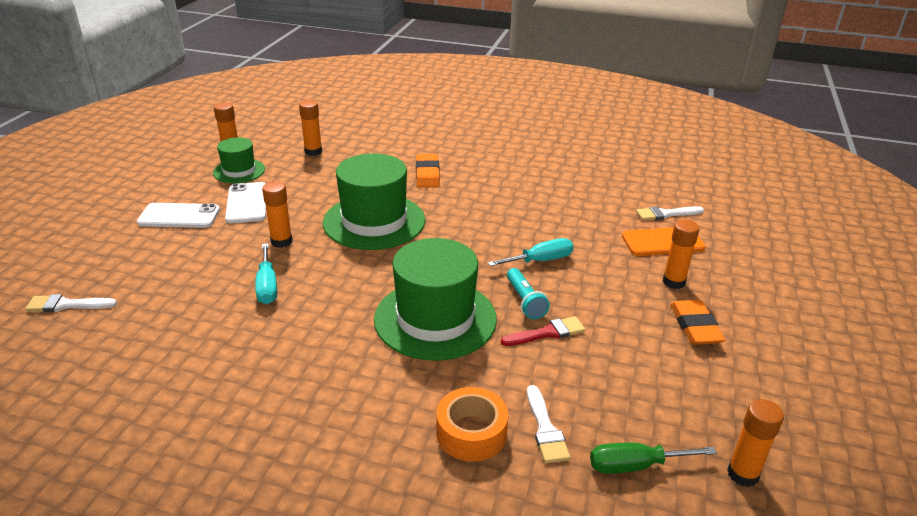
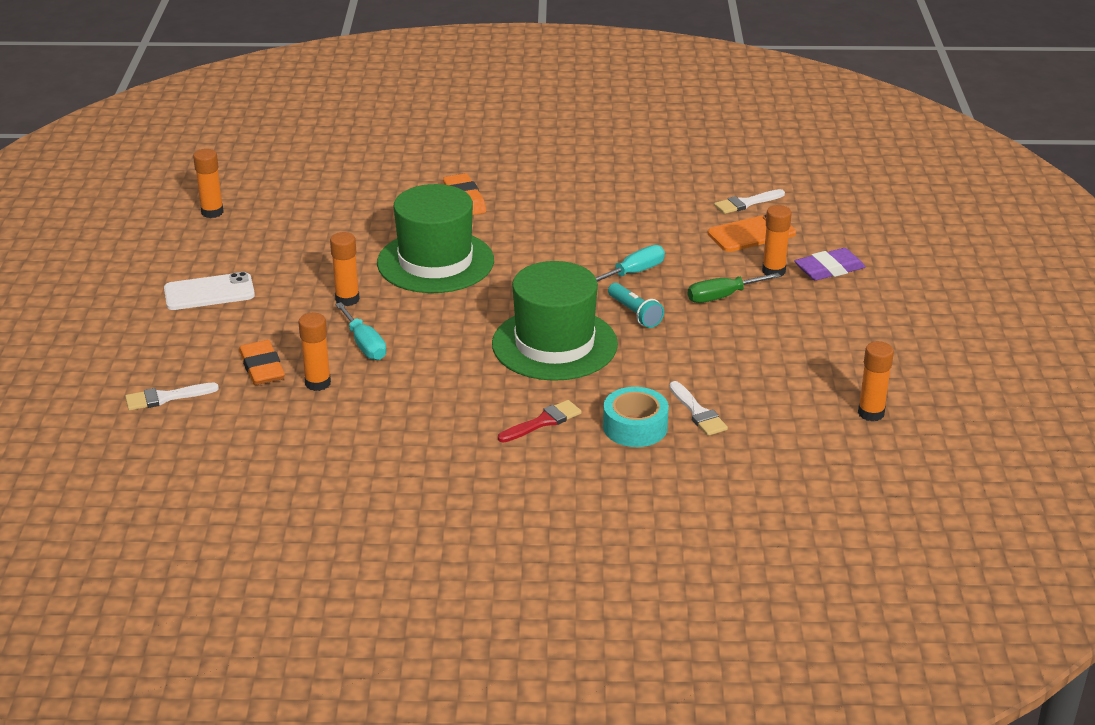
camera: 15 degrees left, 0 degrees up
green hat [213,137,265,183] -> none
white phone [225,182,266,223] -> none
orange glue stick [299,100,322,156] -> orange glue stick moved to [298,313,331,391]
orange tape [437,387,508,462] -> turquoise tape [603,387,669,447]
red brush [501,316,585,346] -> red brush moved to [498,400,582,443]
green screwdriver [590,443,717,474] -> green screwdriver moved to [687,273,781,303]
orange eraser [670,300,725,345] -> orange eraser moved to [239,340,285,385]
none -> purple eraser [794,248,865,281]

